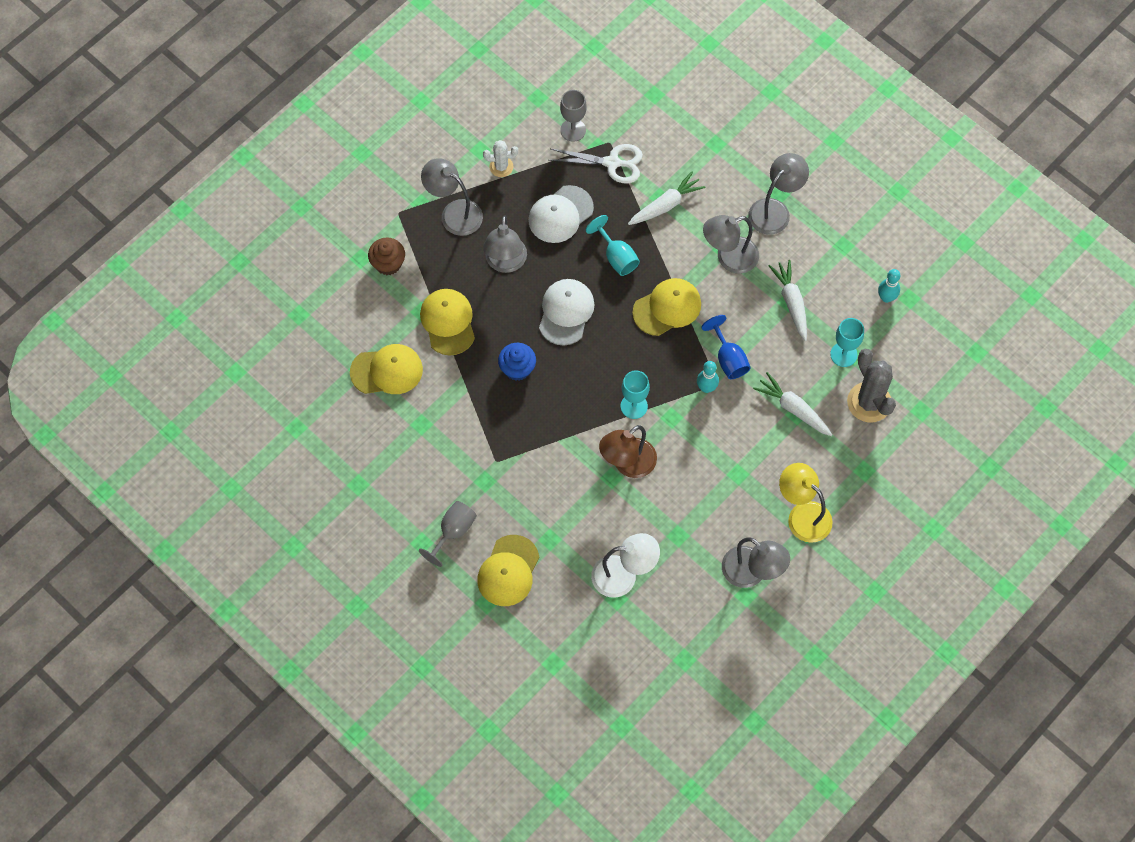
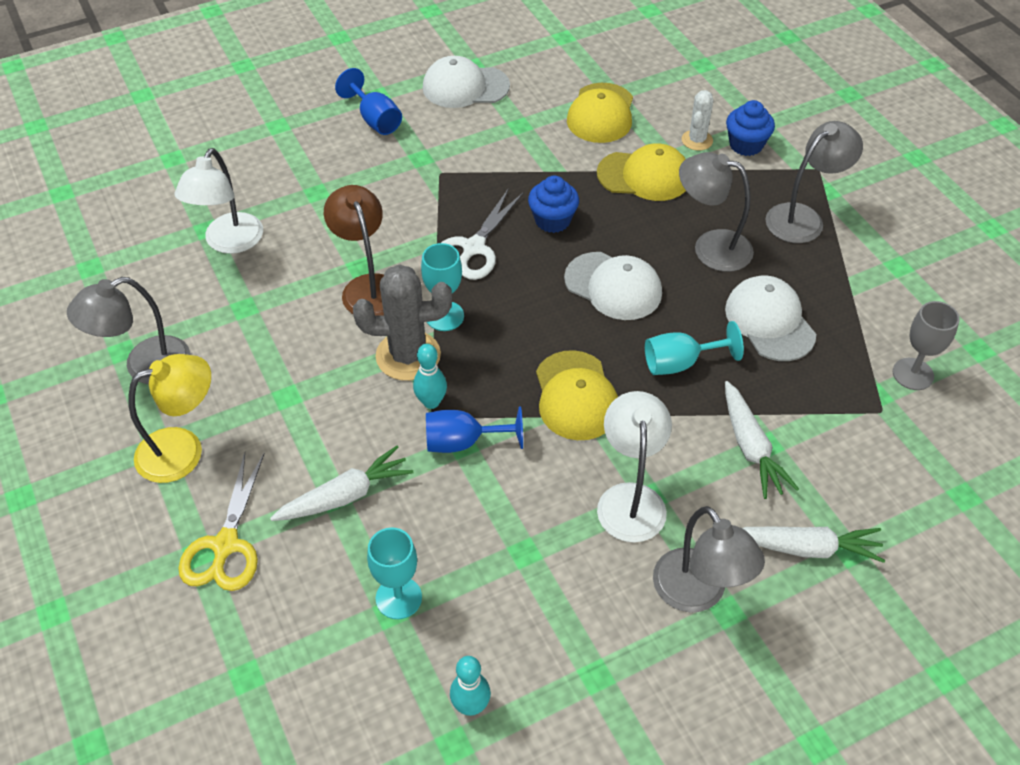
camera: 110 degrees right, 15 degrees down
brown cupcake [368,237,405,275] -> blue cupcake [726,100,775,156]
grey goblet [419,501,477,567] -> blue goblet [335,68,402,135]
yellow cap [477,535,539,606] -> none
white cactus [483,140,518,177] -> white cactus moved to [682,90,713,151]
white scissors [550,144,643,183] -> white scissors moved to [441,188,524,280]
grey lamp [703,215,759,274] -> white lamp [597,391,672,542]
white carrot [769,260,807,341] -> white carrot moved to [742,527,885,563]
grey cactus [847,349,896,422] -> grey cactus moved to [353,264,452,381]
none -> yellow scissors [178,453,265,591]
none -> white cap [423,56,510,108]

